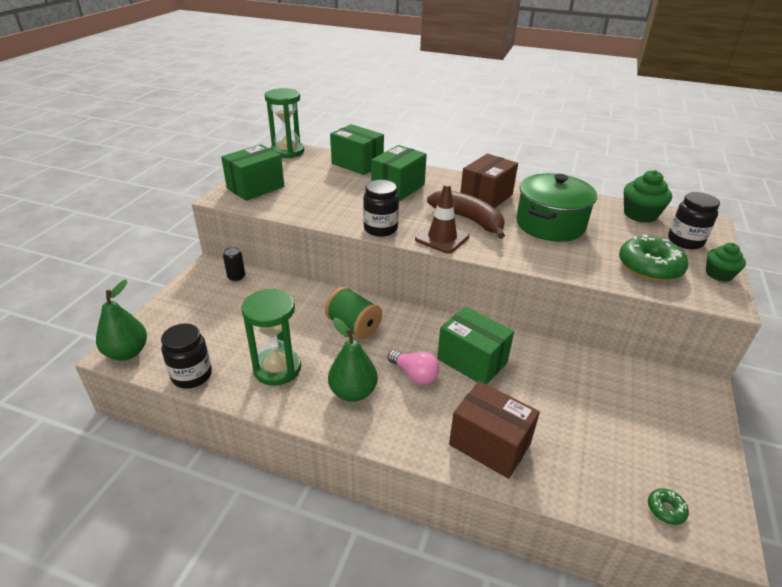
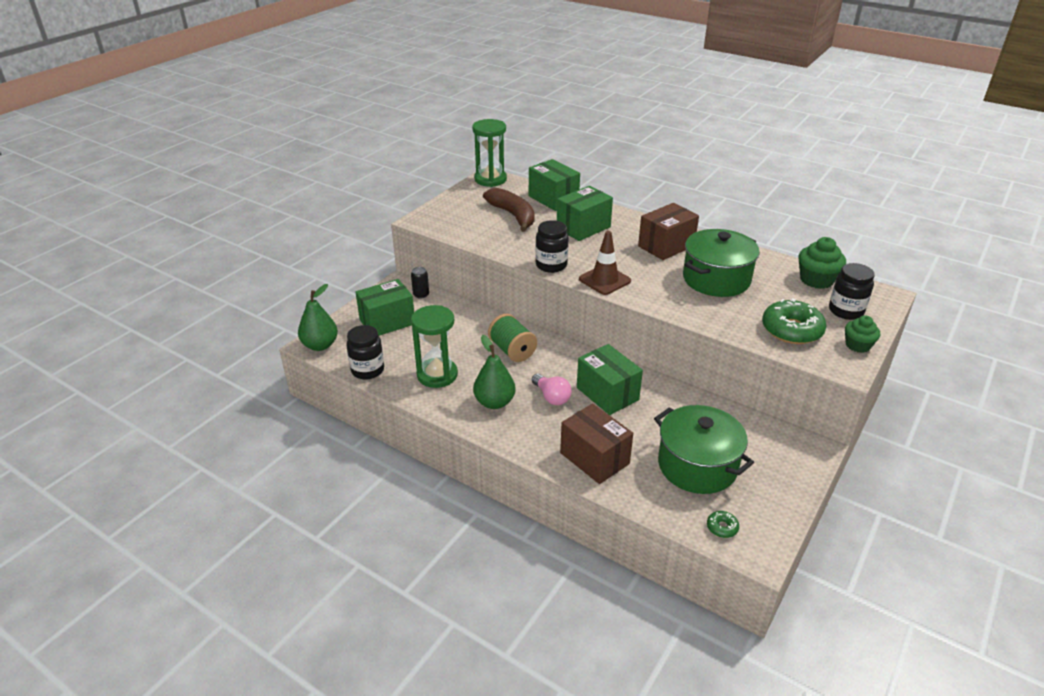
camera: 15 degrees right, 0 degrees up
green box [221,144,284,201] -> green box moved to [355,279,414,336]
brown banana [427,190,505,239] -> brown banana moved to [483,188,535,232]
none -> green pot [654,405,754,494]

